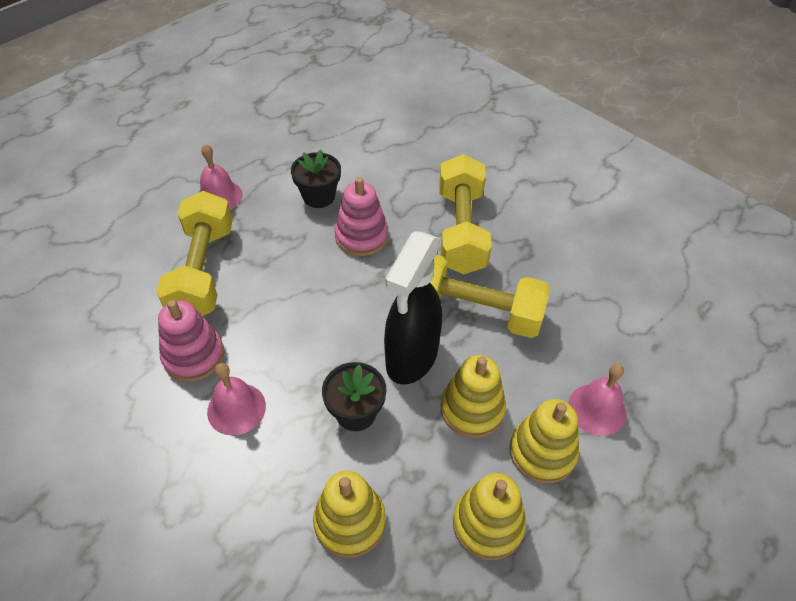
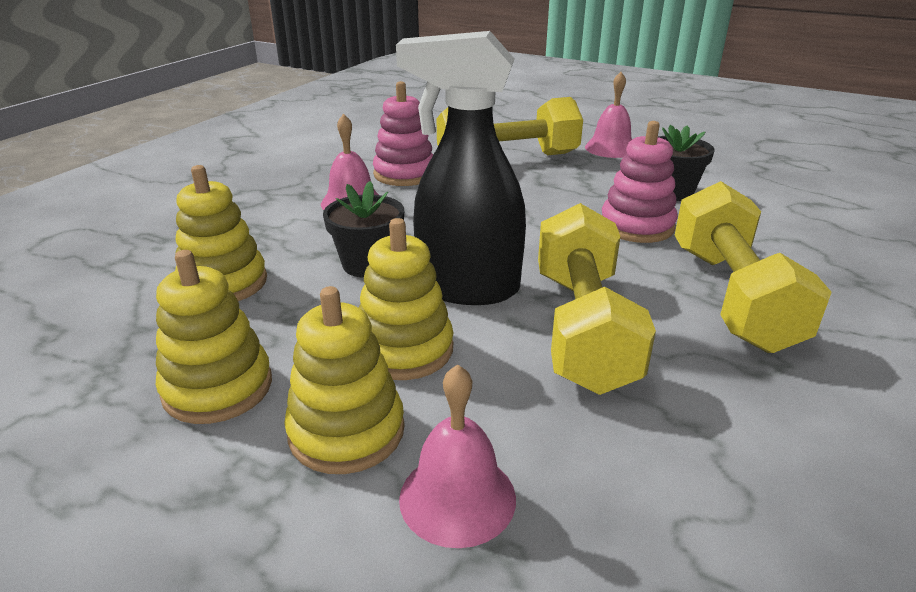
camera: 75 degrees right, 20 degrees down
yellow dumbbell [439,154,492,274] -> yellow dumbbell turned 75 degrees counterclockwise [675,181,832,353]

